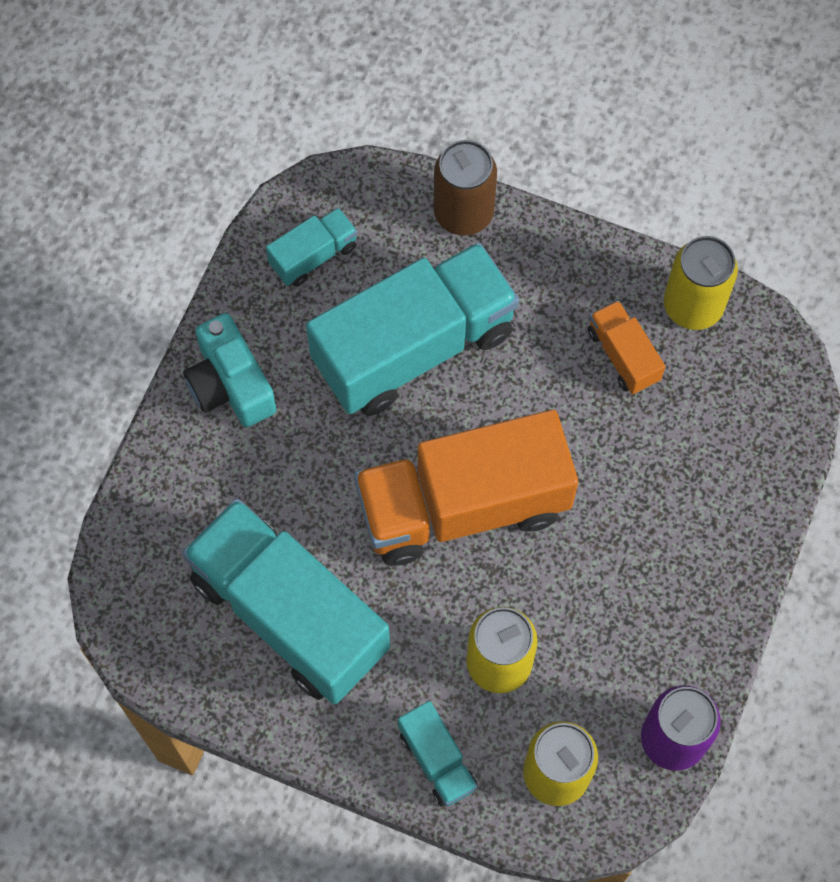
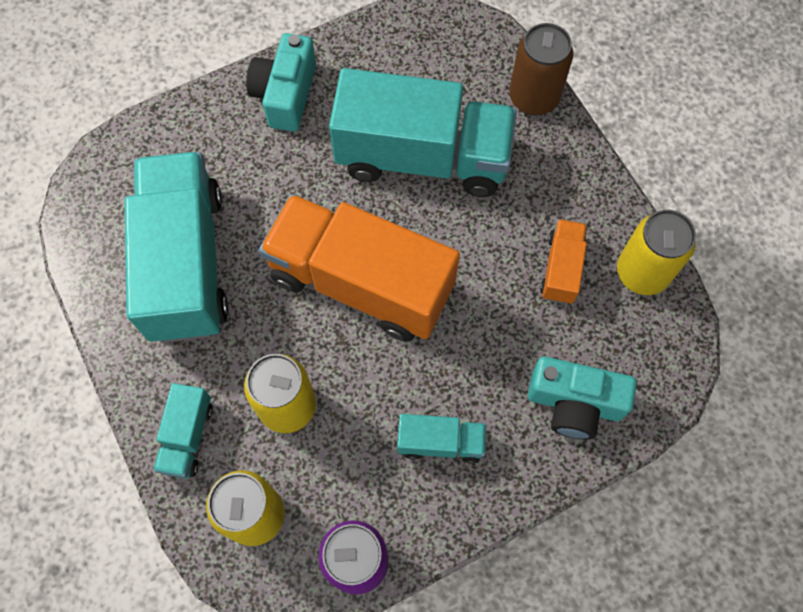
camera: 40 degrees right, 0 degrees up
turquoise truck [266,208,357,287] -> turquoise truck moved to [397,414,486,464]
none -> turquoise camera [528,357,637,440]

